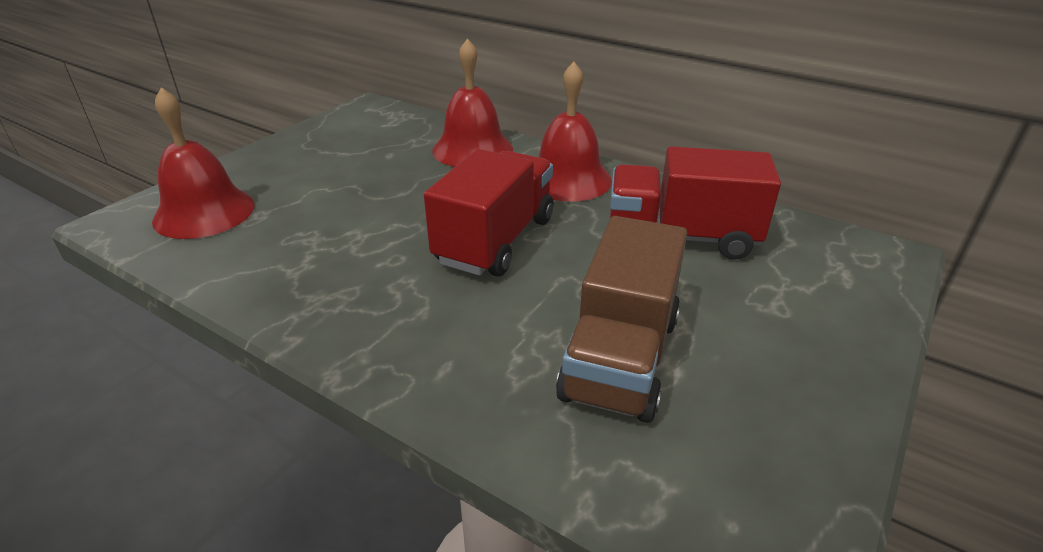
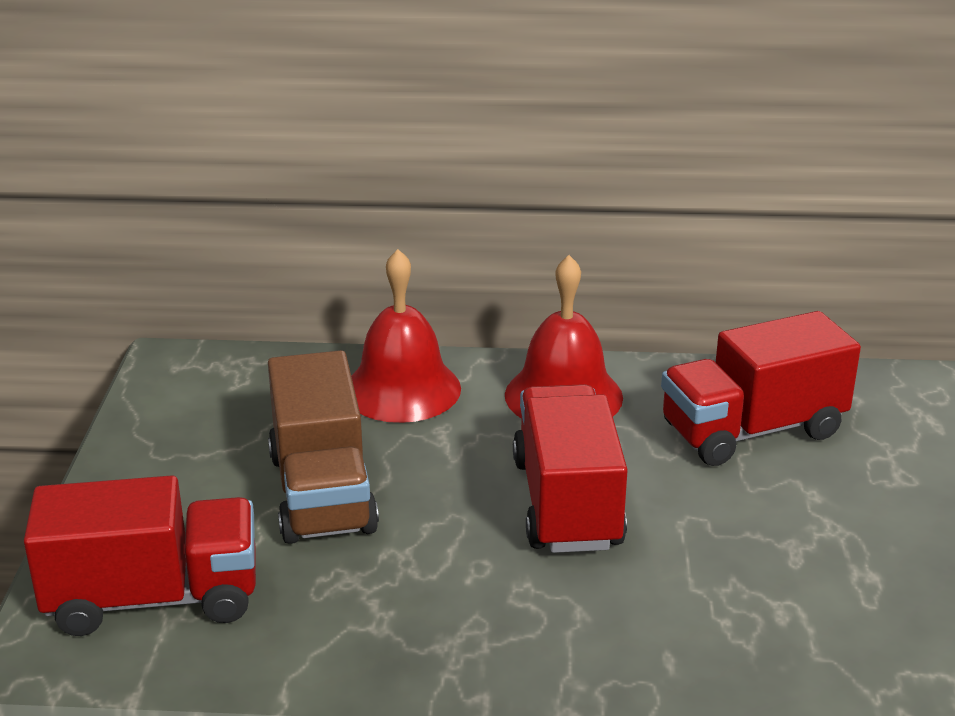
camera: 30 degrees left, 5 degrees down
red bell [152,87,255,239] -> red truck [24,475,256,636]
brown truck [556,216,687,423] -> brown truck moved to [268,350,379,544]

